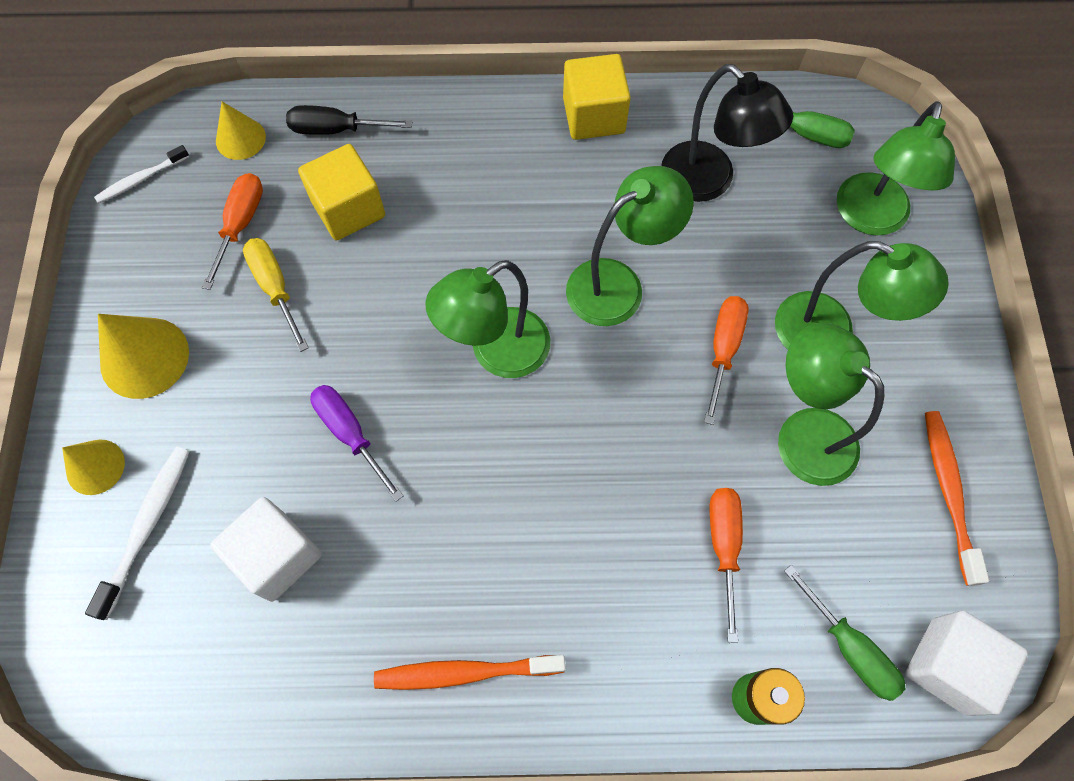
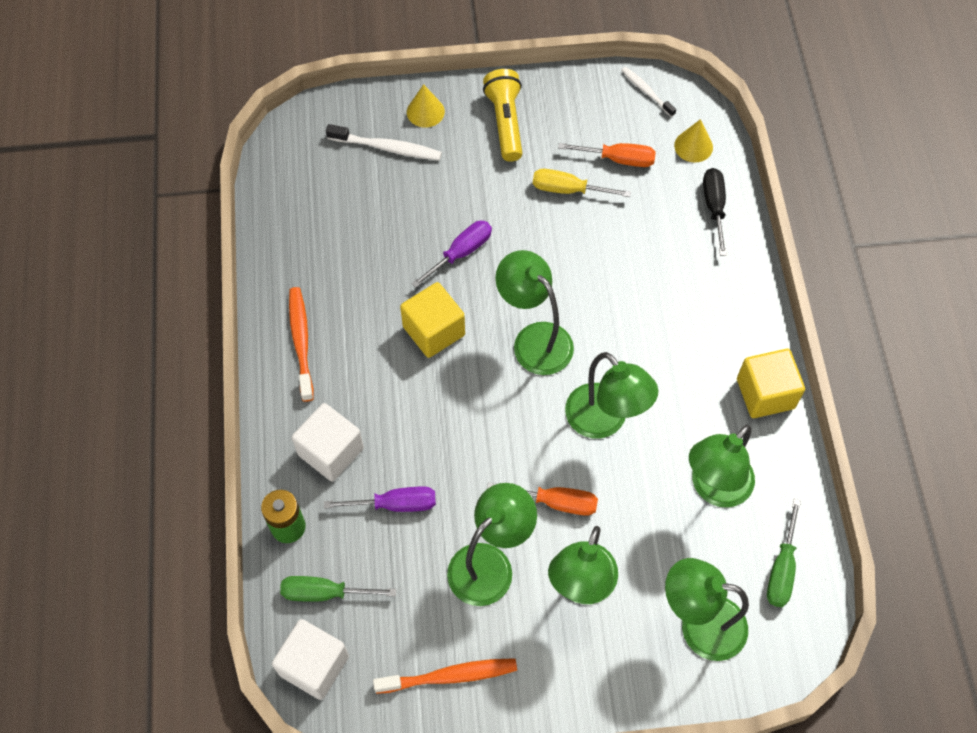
camera: 85 degrees right, 5 degrees down
yellow cone [98,314,189,399] -> yellow flashlight [483,69,523,162]
white cube [210,497,322,602] -> white cube moved to [292,403,364,482]
yellow screwdriver [243,238,309,352] -> yellow screwdriver turned 135 degrees counterclockwise [533,169,631,197]
yellow cube [298,144,385,241] -> yellow cube moved to [400,282,465,358]
black lamp [662,64,793,202] -> green lamp [689,425,755,508]
orange screwdriver [710,488,743,642] -> purple screwdriver [324,486,436,512]
green screwdriver [784,565,906,701] -> green screwdriver turned 45 degrees clockwise [280,576,396,602]

